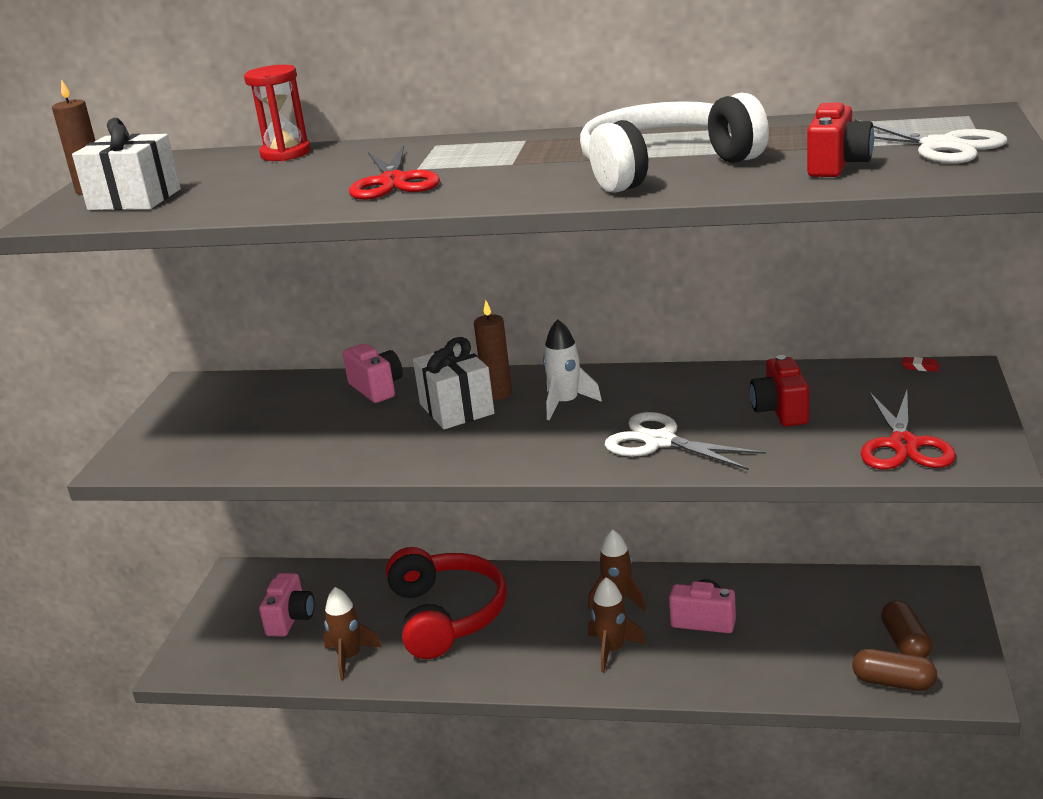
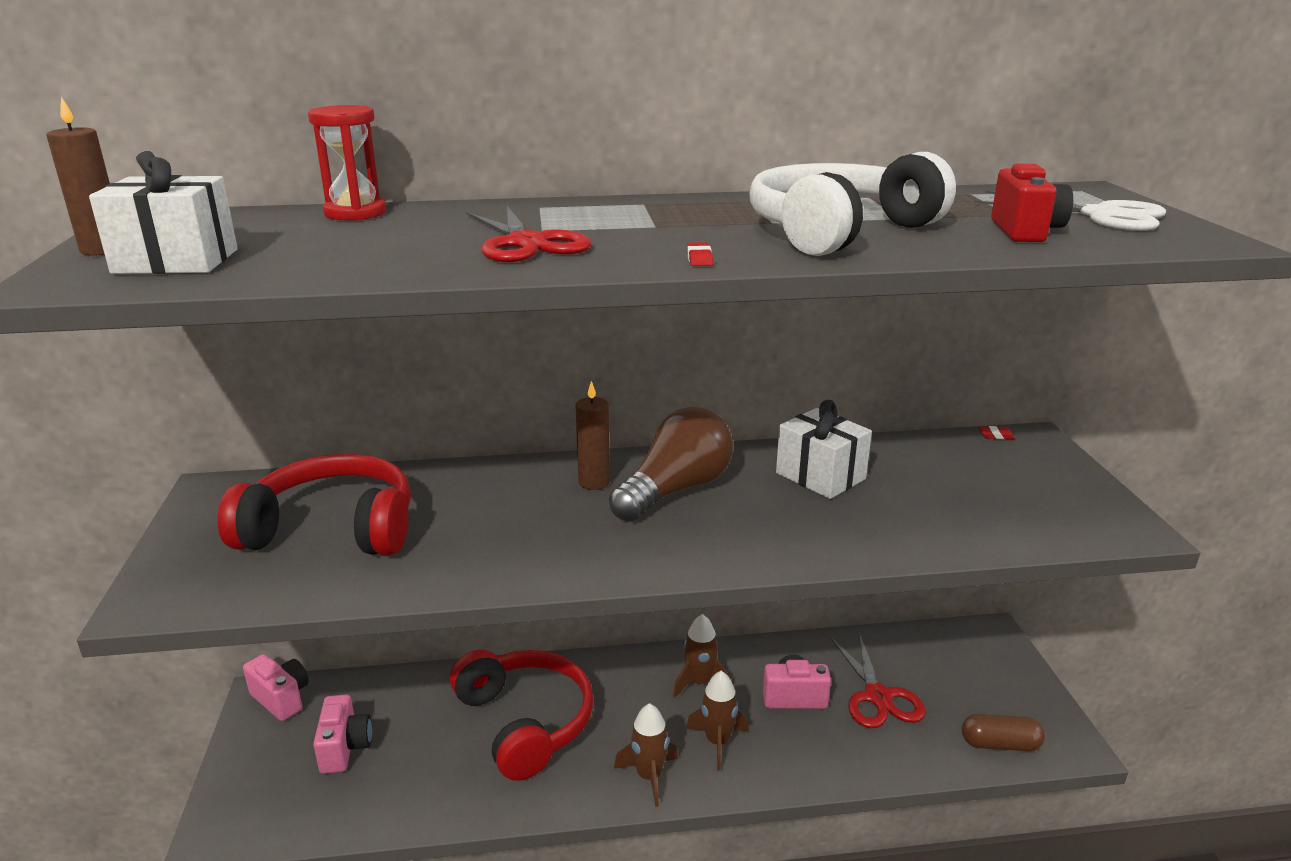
camera: 20 degrees left, 0 degrees up
brown rocket [323,587,382,680] -> brown rocket moved to [614,703,678,807]
pink camera [343,344,403,403] -> pink camera moved to [243,654,309,721]
white gift [413,337,494,429] -> white gift moved to [776,400,872,499]
white rocket [543,319,602,420] -> brown light bulb [609,407,733,522]
white scissors [605,412,766,470] -> none
red camera [750,355,809,426] -> none
red scissors [861,390,956,469] -> red scissors moved to [830,632,926,728]
brown capsule [881,600,932,658] -> none
none -> red headphones [218,454,411,556]
none -> red eraser [687,242,713,266]

